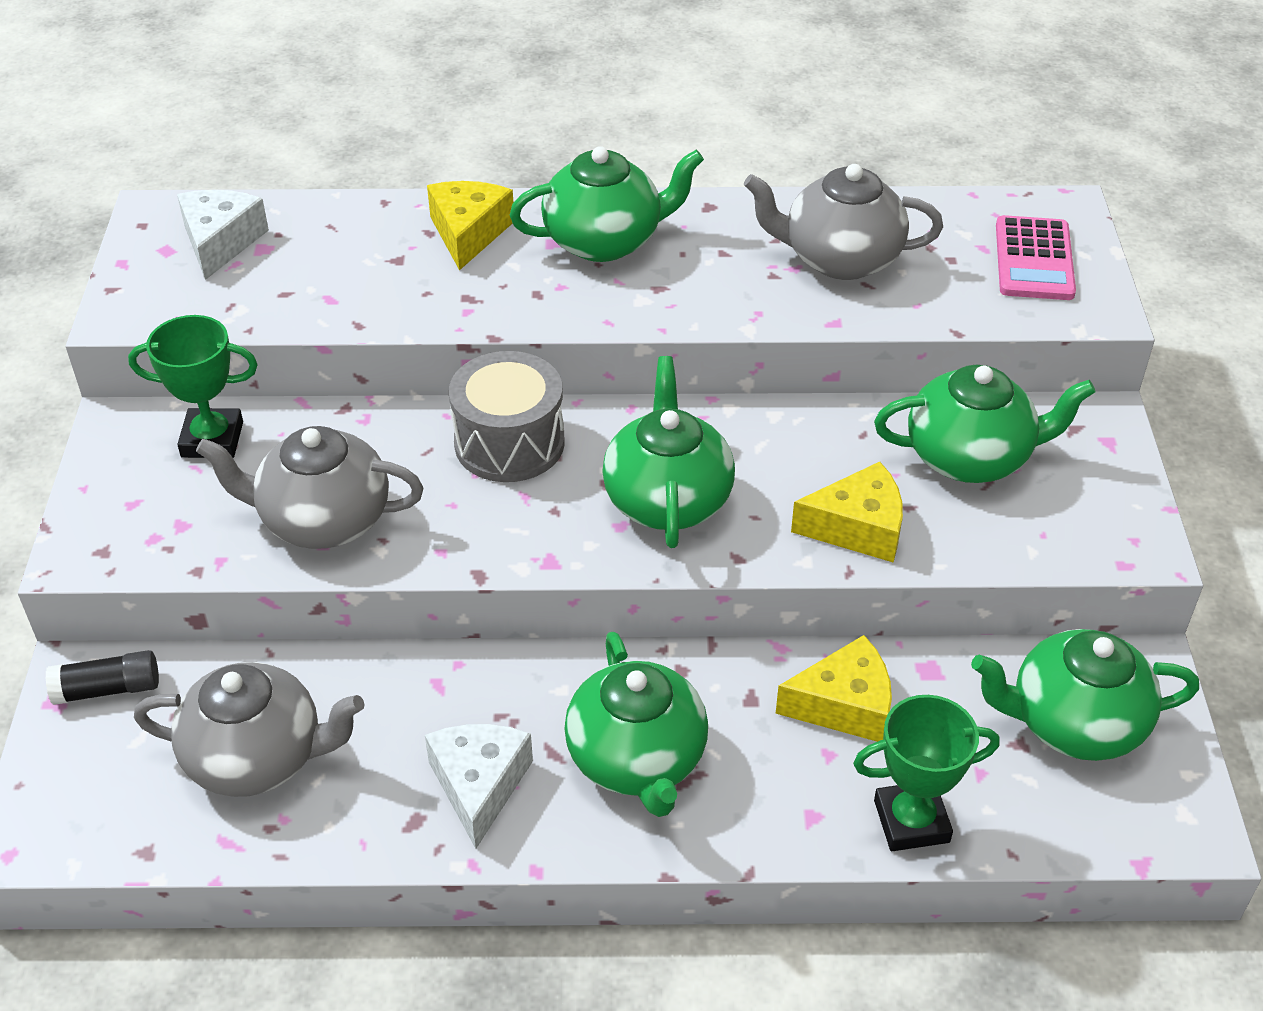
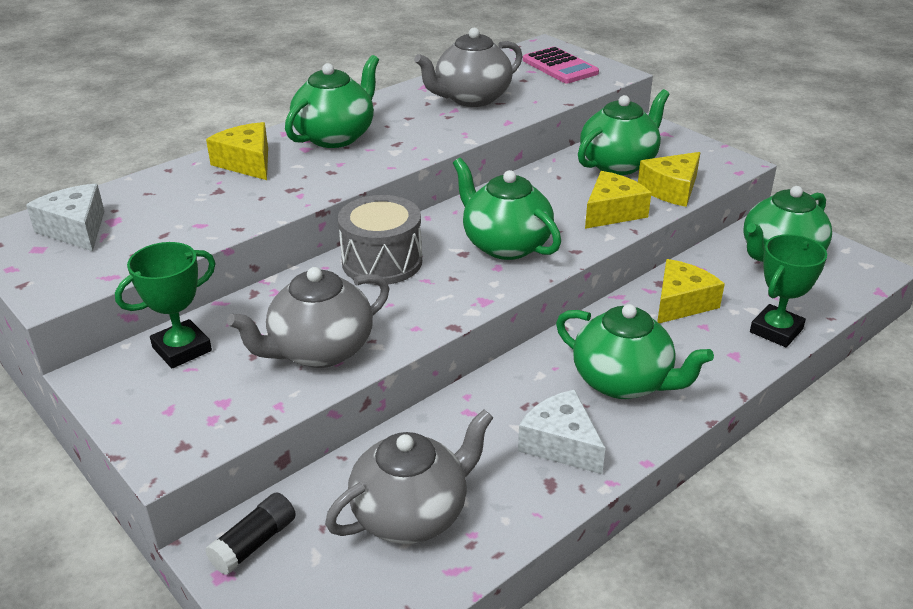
camera: 40 degrees left, 10 degrees down
none -> yellow cheese [638,152,701,207]

